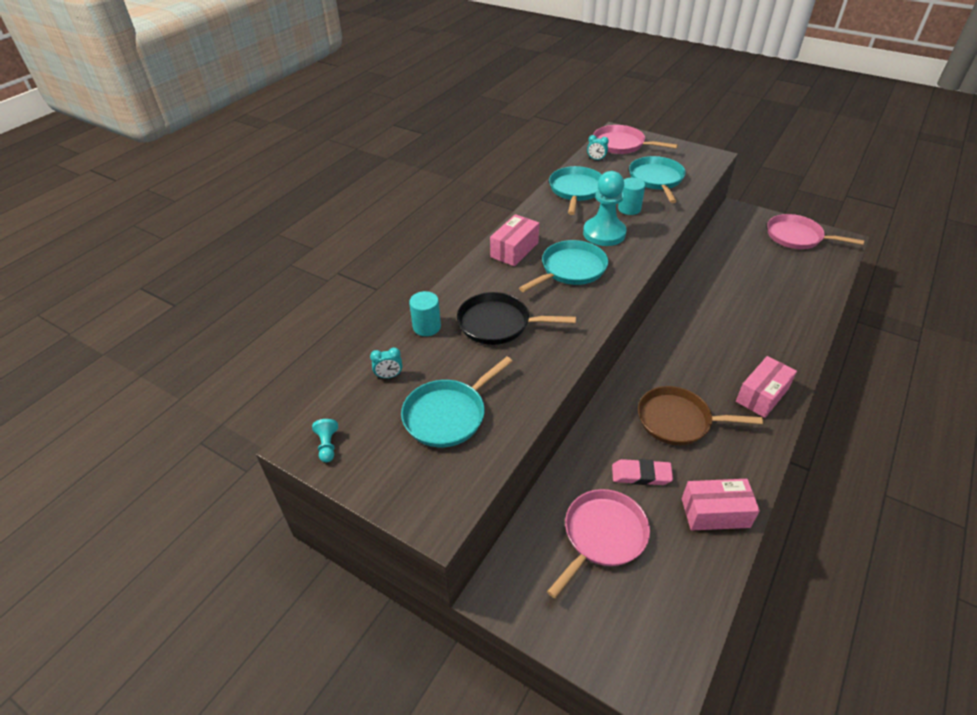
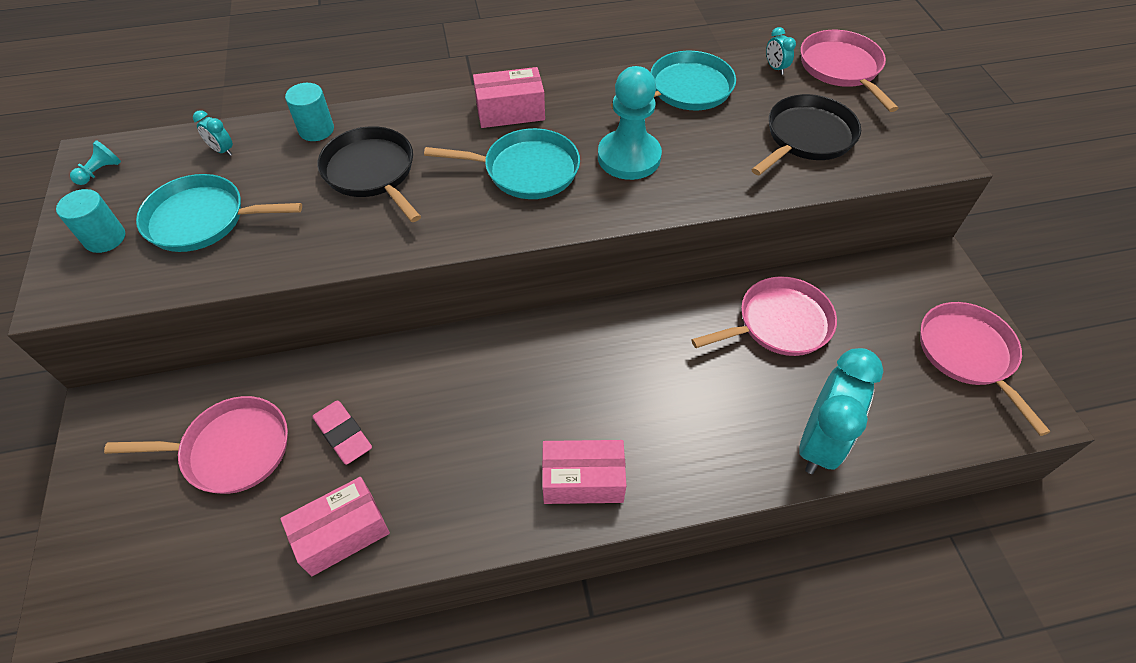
camera: 45 degrees right, 10 degrees up
turquoise cylinder [618,178,646,215] -> turquoise cylinder moved to [56,189,125,253]
turquoise pan [629,156,686,203] -> black pan [751,94,861,175]
brown pan [638,386,763,445] -> none
pink box [682,479,760,531] -> pink box turned 75 degrees counterclockwise [280,477,390,576]
none -> pink pan [691,276,837,356]
none -> turquoise clock [799,348,883,474]

